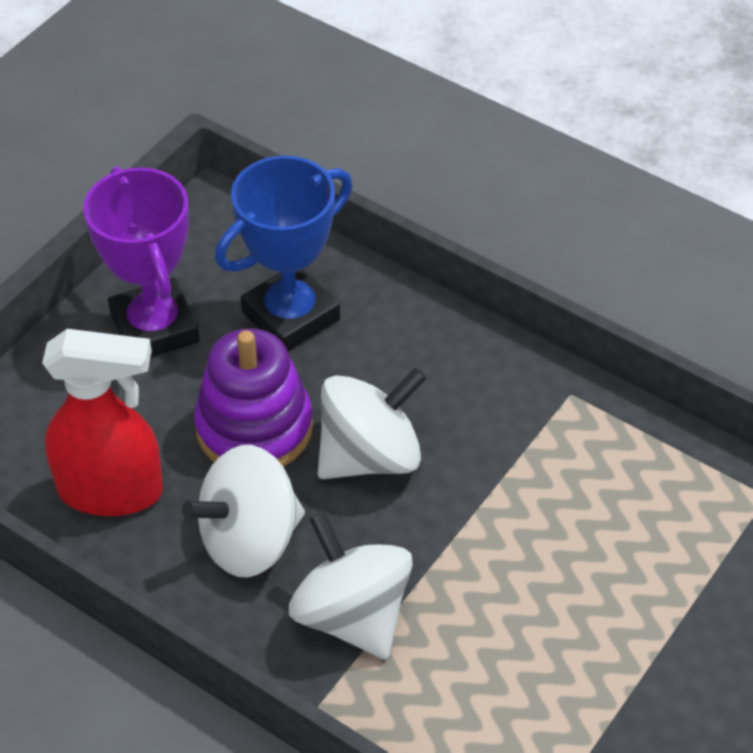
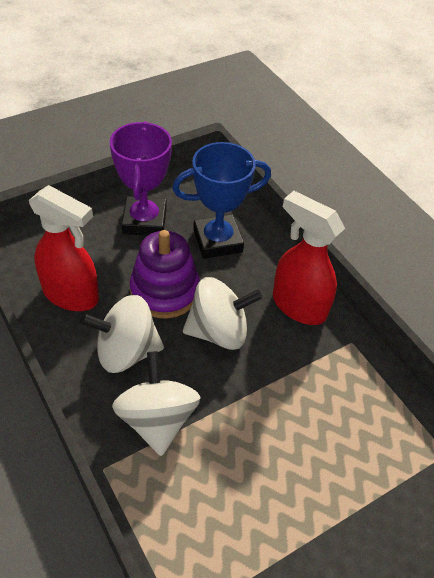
camera: 20 degrees right, 0 degrees up
none -> red spray bottle [273,191,345,325]

